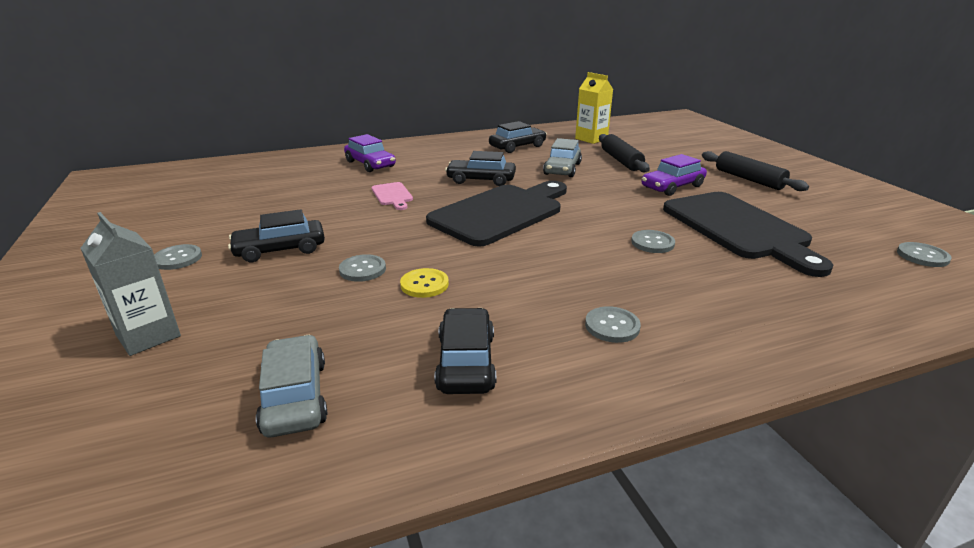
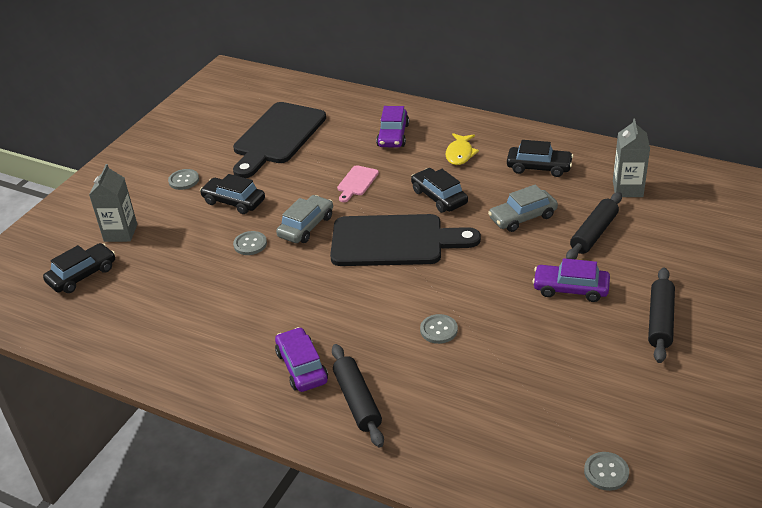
camera: 50 degrees right, 10 degrees up
grey car [256,335,327,437] -> grey car moved to [276,195,333,243]
yellow button [400,268,449,298] -> none
black car [435,308,496,394] -> black car moved to [43,243,115,293]
yellow carton [575,72,613,144] -> grey carton [613,118,650,197]
grey button [585,306,641,343] -> purple car [275,327,328,392]
black cutting board [663,192,833,277] -> black cutting board moved to [233,102,326,178]
none -> black rolling pin [332,344,384,448]
none -> yellow fish [446,133,479,165]

